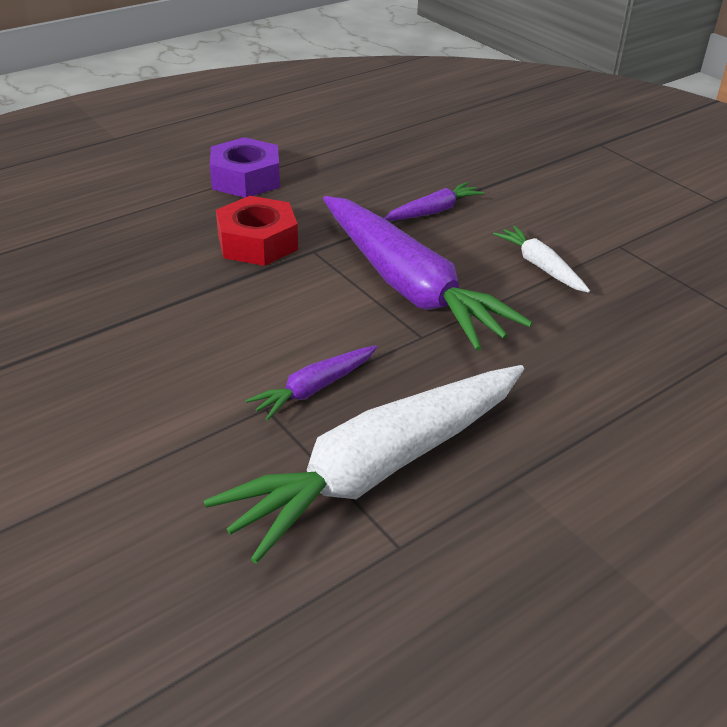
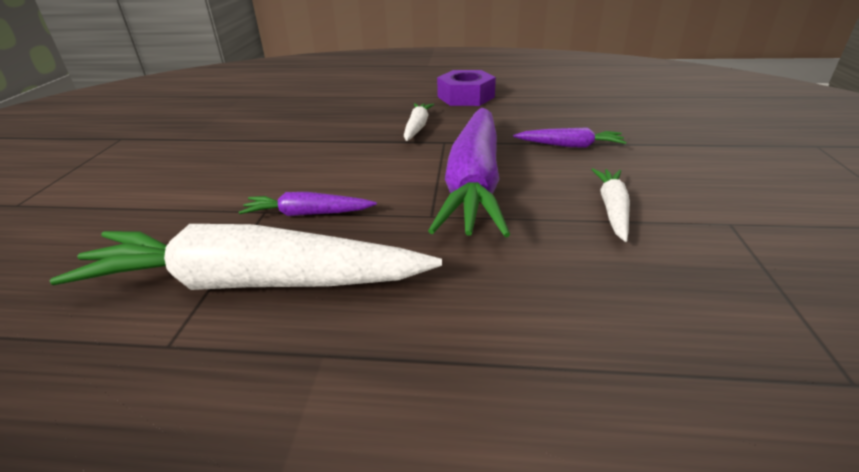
camera: 45 degrees right, 5 degrees down
red nut [216,196,298,266] -> white carrot [404,103,434,141]

